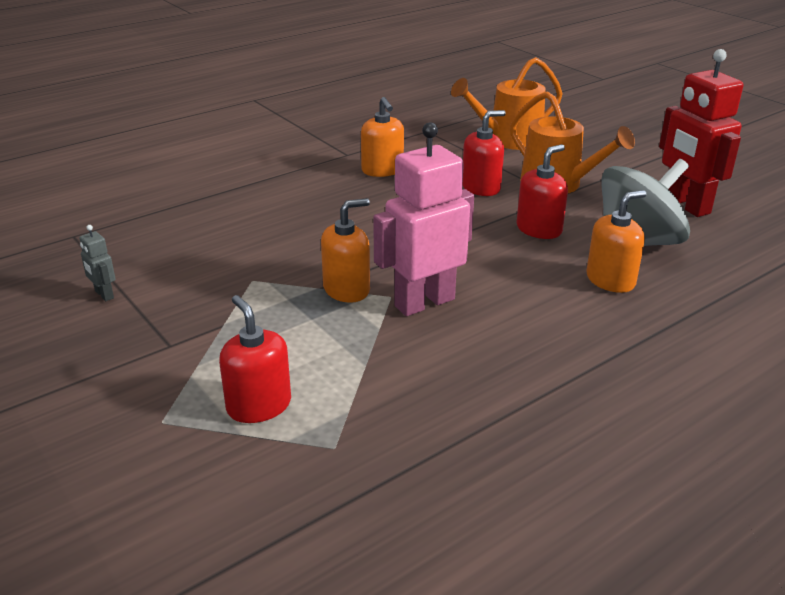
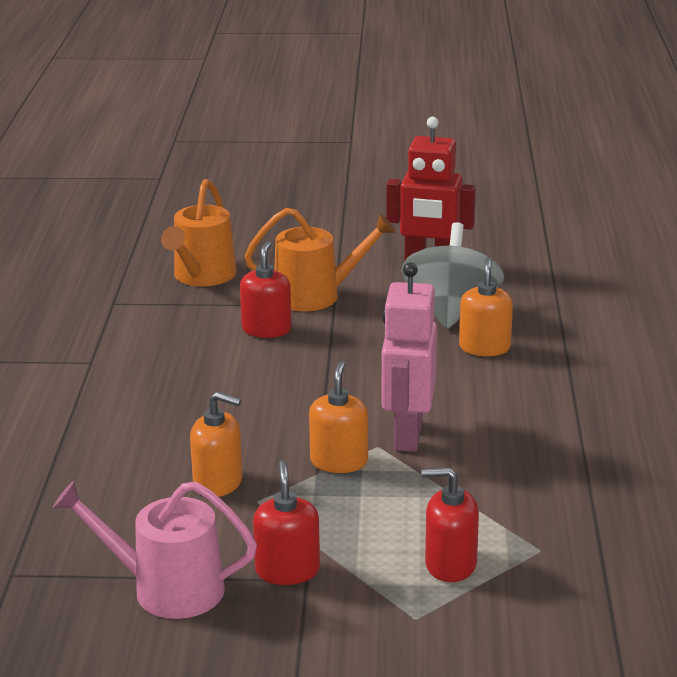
camera: 50 degrees left, 5 degrees down
grey robot [79,225,116,301] -> pink watering can [53,481,257,619]
orange soap dispenser [361,97,404,177] -> orange soap dispenser moved to [190,392,243,497]
red soap dispenser [517,144,568,239] -> red soap dispenser moved to [253,460,320,585]

